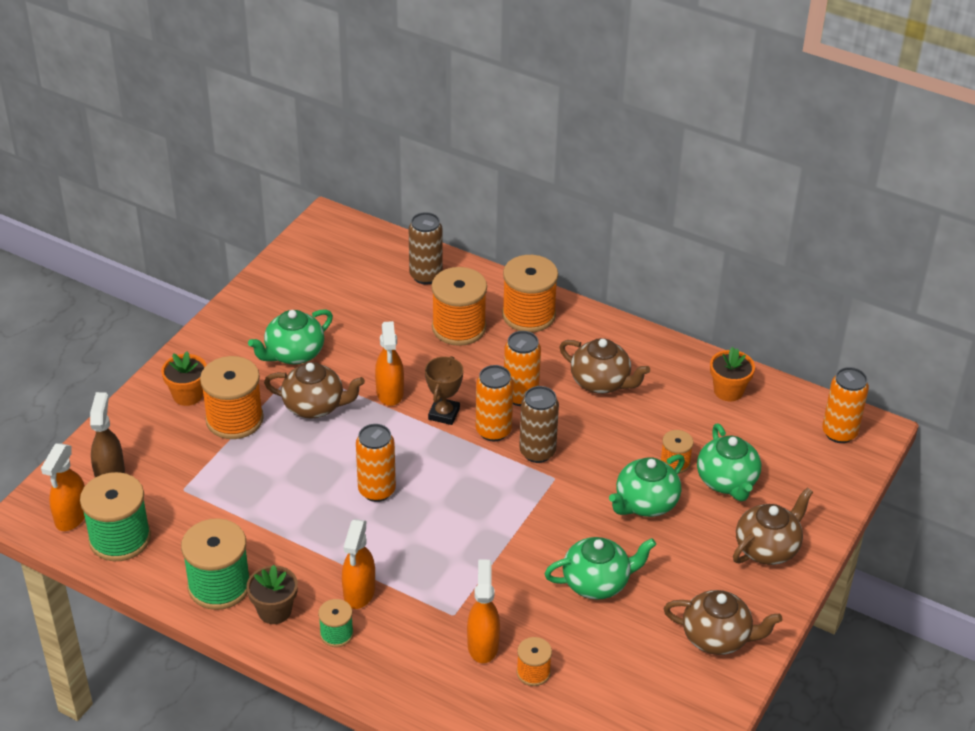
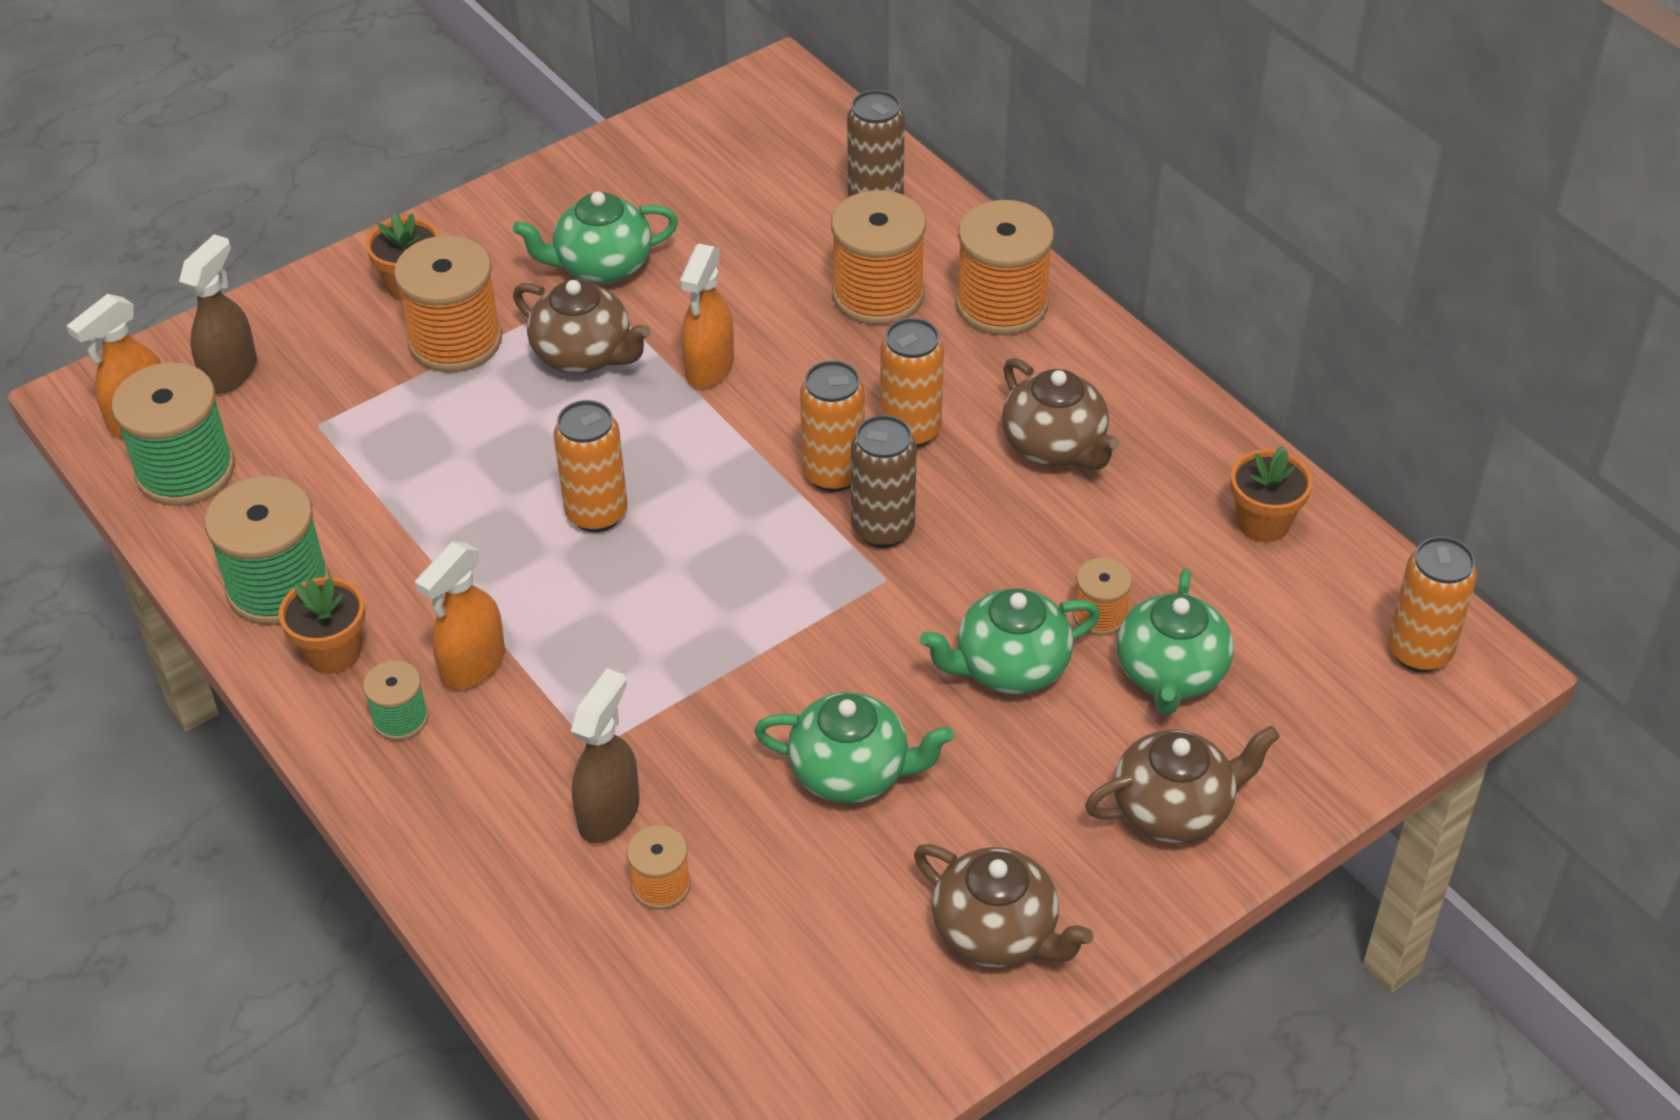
camera: 25 degrees right, 5 degrees up
brown flower pot [247,565,298,624] -> orange flower pot [279,577,365,674]
brown trophy [425,356,463,425] -> none
orange spray bottle [467,559,500,663] -> brown spray bottle [571,668,639,843]

